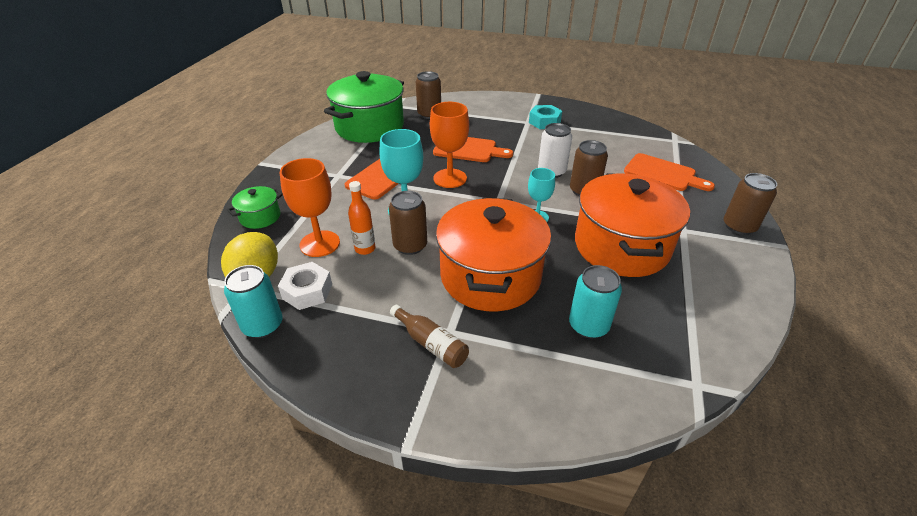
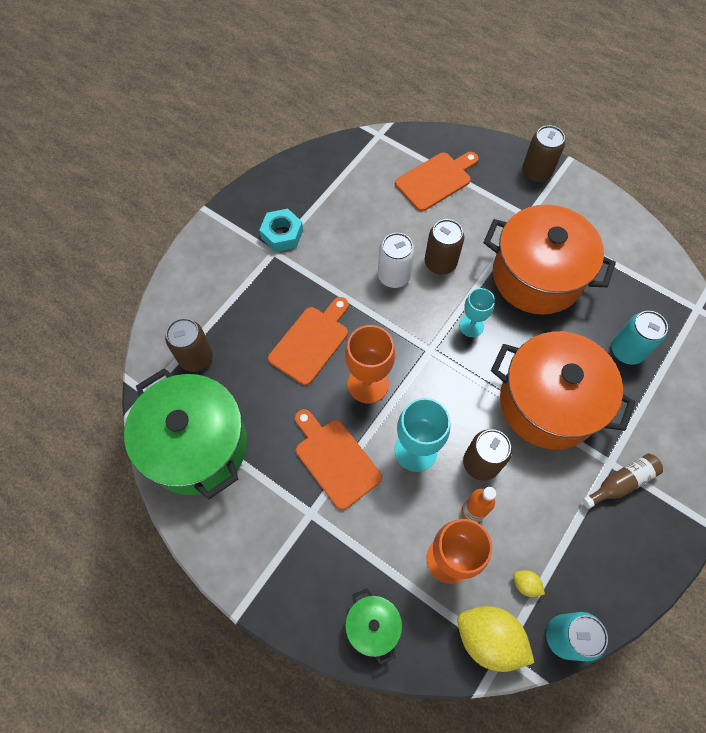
camera: 70 degrees left, 25 degrees up
white nut [278,262,332,310] -> yellow lemon [513,570,545,597]

